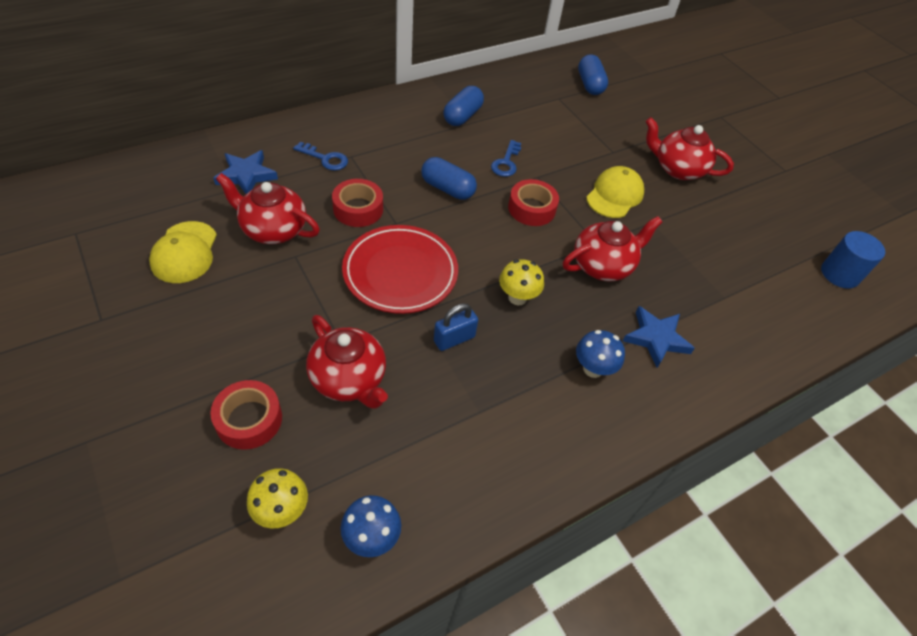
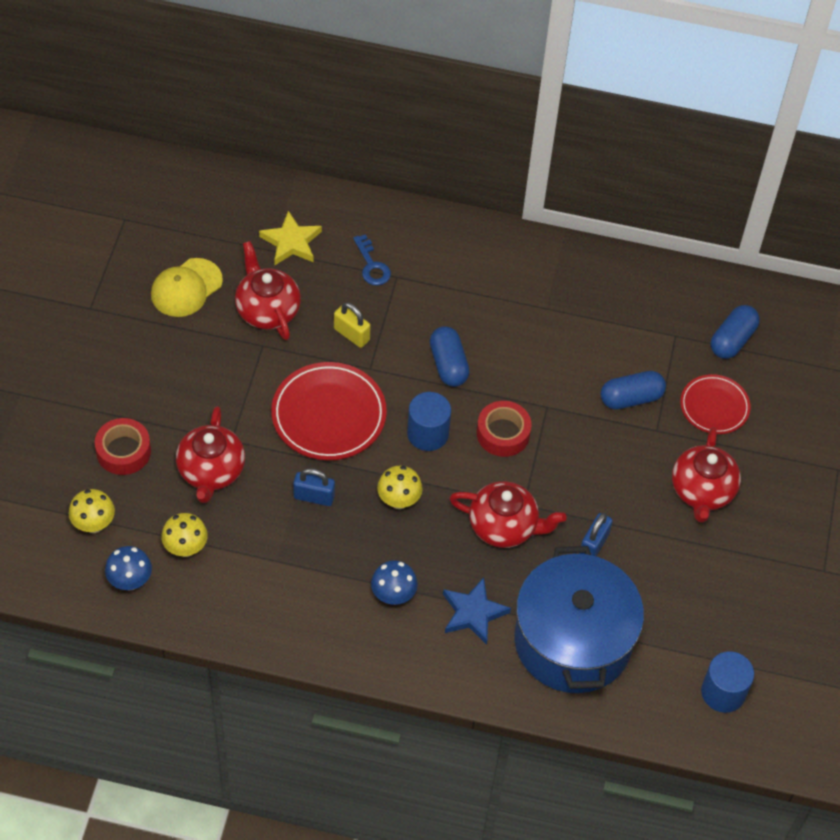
camera: 45 degrees right, 5 degrees up
blue star [213,150,278,194] -> yellow star [259,211,322,265]
red tape [332,179,383,227] -> yellow padlock [334,302,371,348]
blue capsule [443,86,484,126] -> blue capsule moved to [601,371,666,410]
blue key [491,140,521,177] -> none
yellow cap [586,166,644,218] -> none
red teapot [645,117,734,180] -> red teapot turned 150 degrees counterclockwise [672,427,741,523]
none -> yellow mushroom [161,513,208,557]
none -> blue cylinder [407,392,451,451]
none -> blue pot [514,546,644,693]
none -> blue padlock [579,513,613,556]
none -> red plate [680,374,751,434]

